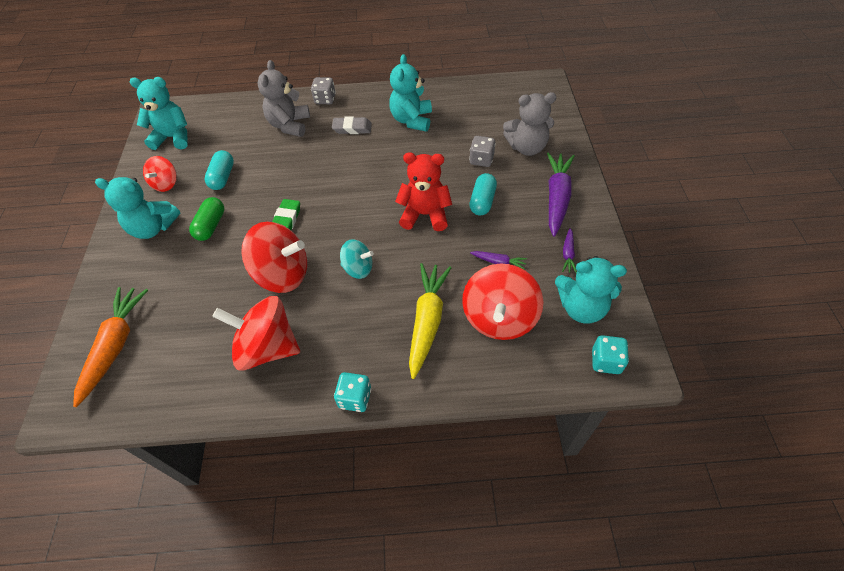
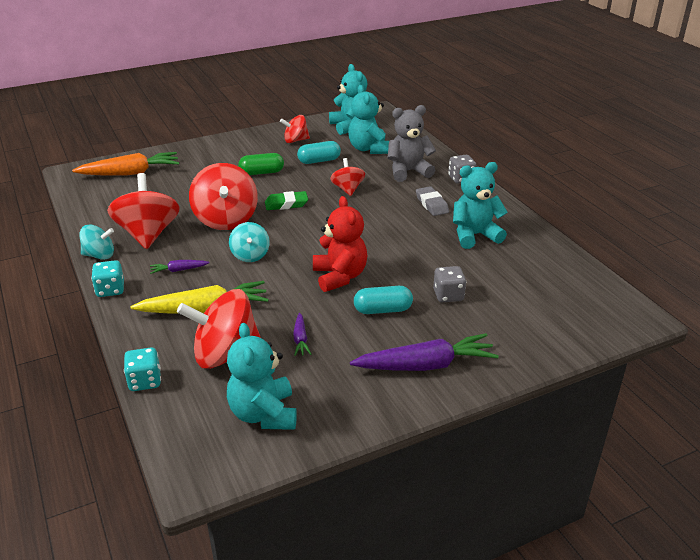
camera: 65 degrees right, 20 degrees down
turquoise teddy bear [95,177,181,239] -> turquoise teddy bear moved to [348,85,389,154]
grey teddy bear [503,92,557,156] -> none
purple carrot [562,228,577,273] -> purple carrot moved to [150,260,209,274]
turquoise dice [592,335,629,374] -> turquoise dice moved to [124,348,161,391]
none -> turquoise spinning top [80,224,114,260]
none -> red spinning top [330,158,365,196]

